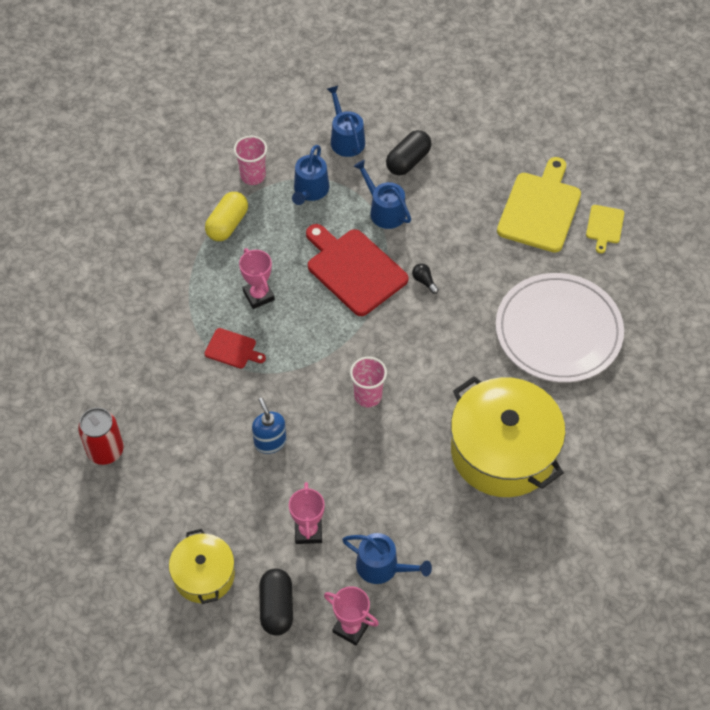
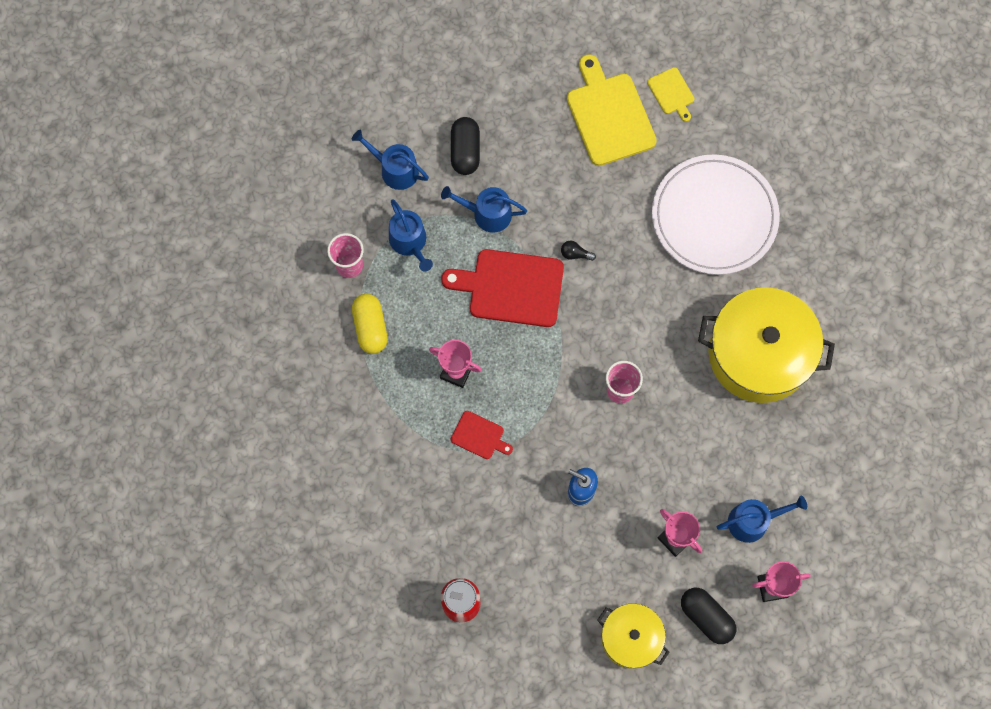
camera: 40 degrees left, 15 degrees up
red cutting board [204,328,266,369] -> red cutting board turned 45 degrees clockwise [451,411,513,459]

